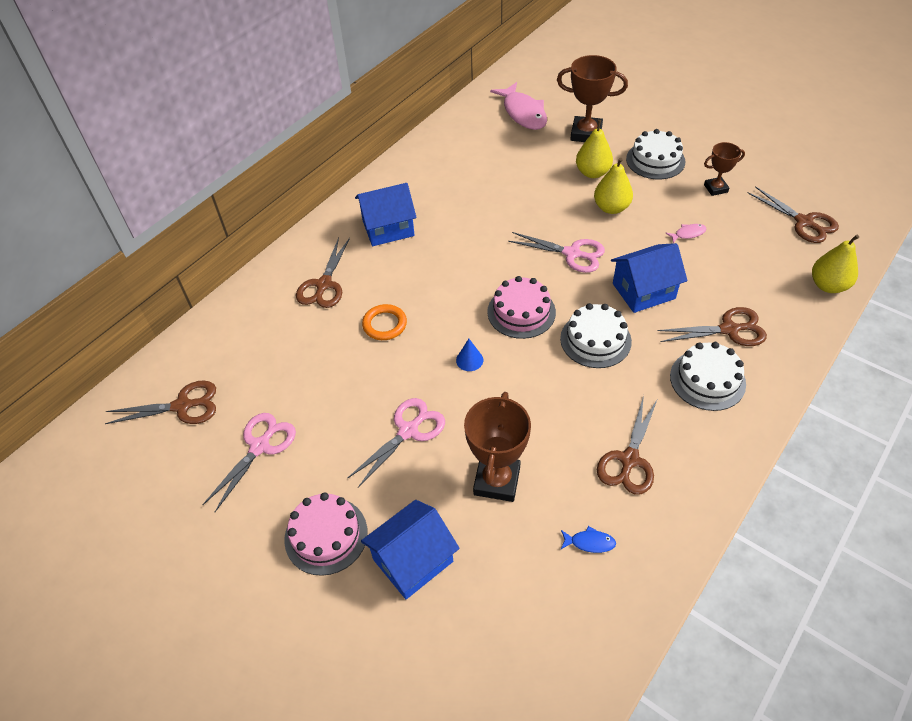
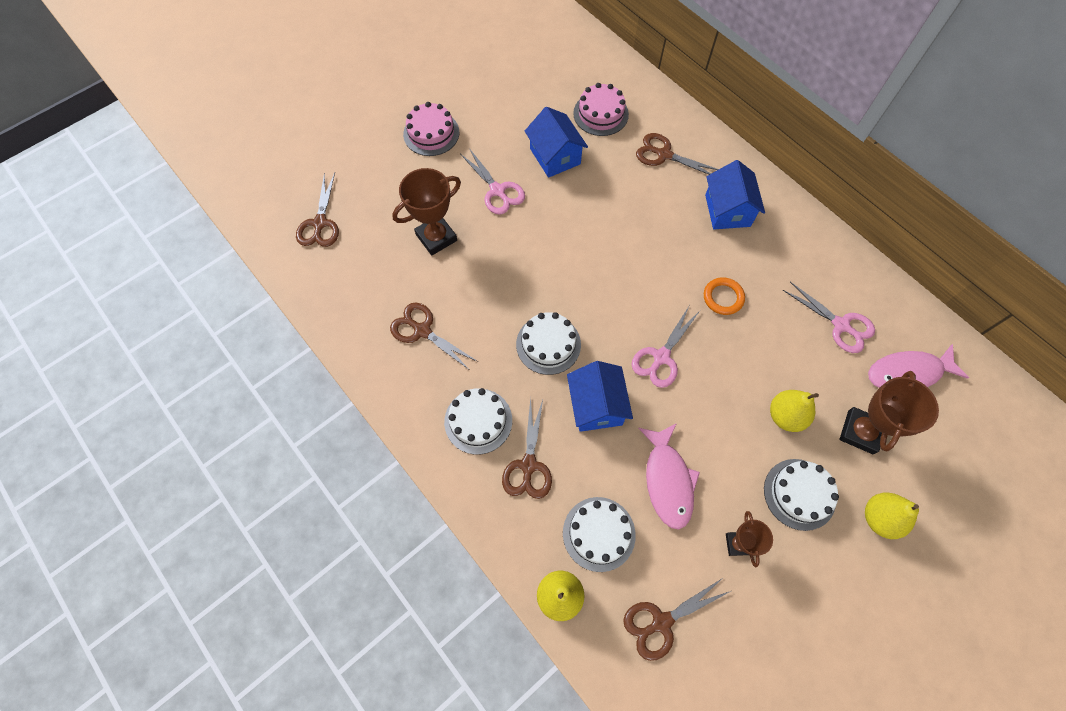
camera: 100 degrees right, 15 degrees up
brown scissors [105,381,216,424] -> brown scissors moved to [296,173,339,247]
pink scissors [202,413,296,512] -> pink scissors moved to [783,282,875,353]
blue house [361,500,460,599] -> blue house moved to [525,107,588,178]
orange ring [362,304,407,340] -> orange ring moved to [704,277,745,315]
blue cone [456,339,483,371] -> none
brown trophy [464,392,531,502] -> brown trophy turned 60 degrees counterclockwise [392,168,461,255]
pink cake [487,276,556,339] -> pink cake moved to [573,83,629,136]
blue fish [561,526,616,553] -> none
yellow pear [594,158,633,214] -> yellow pear moved to [865,492,919,539]
pink fish [665,224,706,243] -> pink fish [638,423,700,529], size x2.30
none -> white cake [563,497,636,572]

